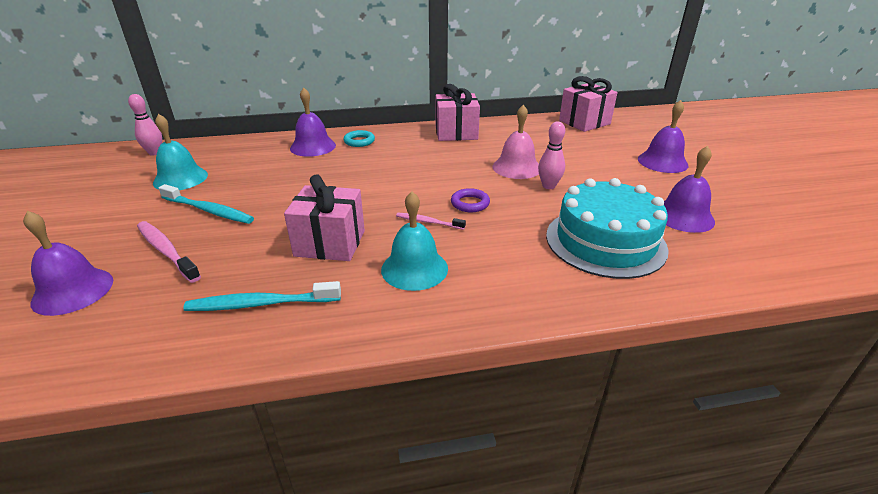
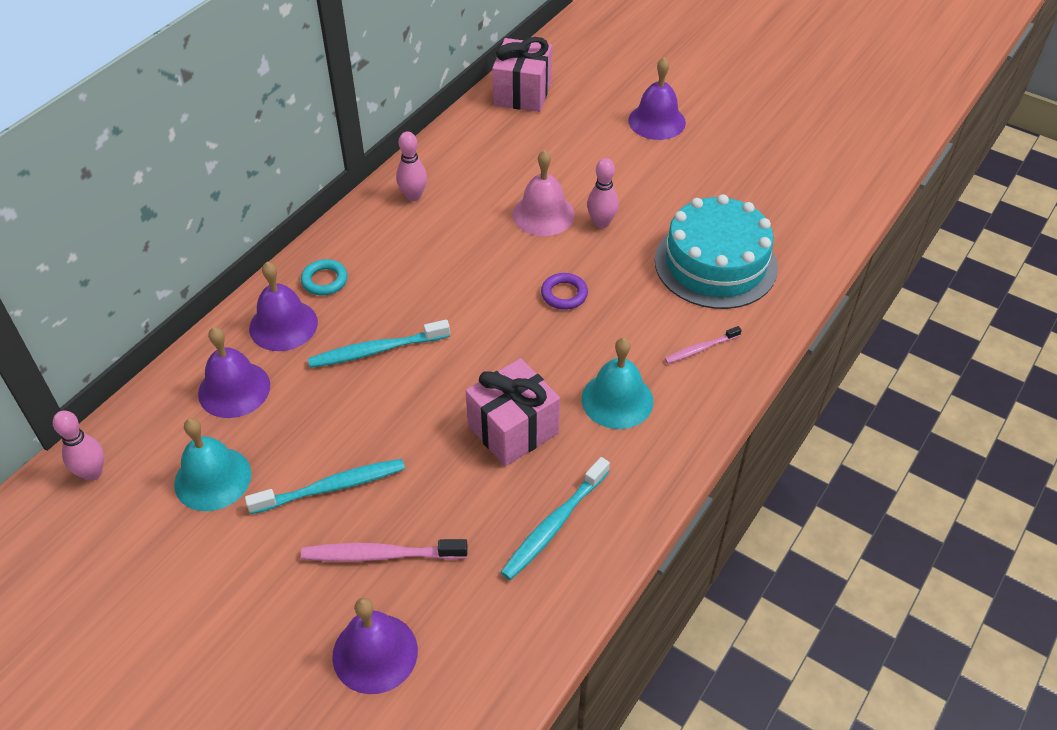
camera: 45 degrees left, 15 degrees up
pink toothbrush [396,213,466,230] -> pink toothbrush moved to [665,326,742,364]
pink gift [435,84,480,141] -> pink bowling pin [396,132,427,201]
purple bell [664,146,715,233] -> purple bell moved to [198,327,270,418]
none -> turquoise toothbrush [308,320,450,368]

